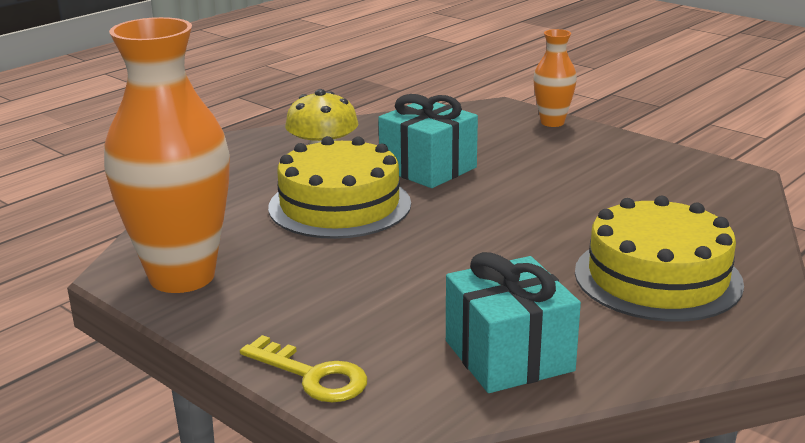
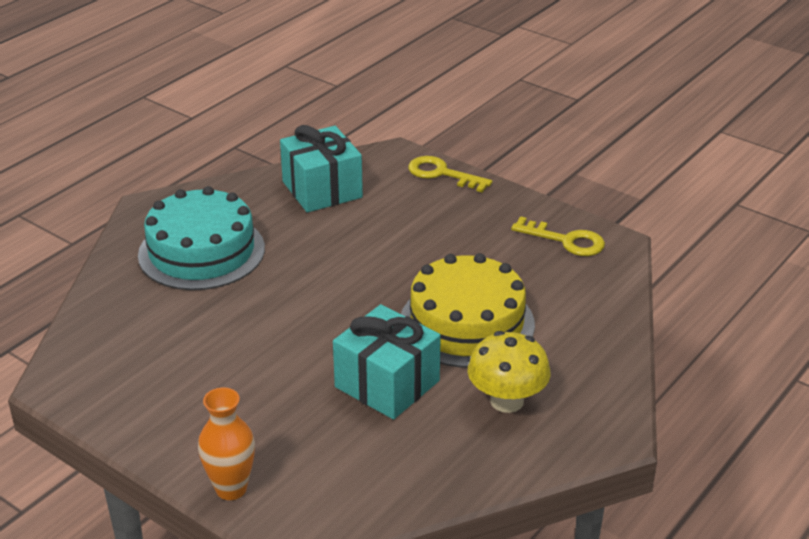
camera: 175 degrees right, 10 degrees up
orange vase [104,17,230,293] -> yellow key [511,216,605,256]
yellow cake [575,196,744,322] -> turquoise cake [138,186,265,290]

